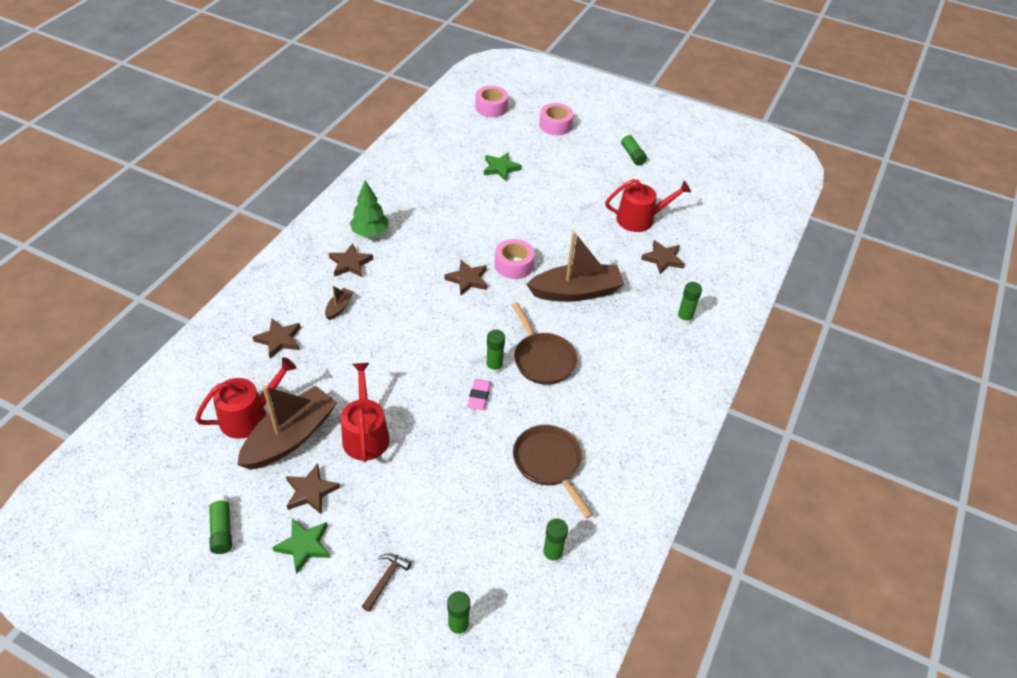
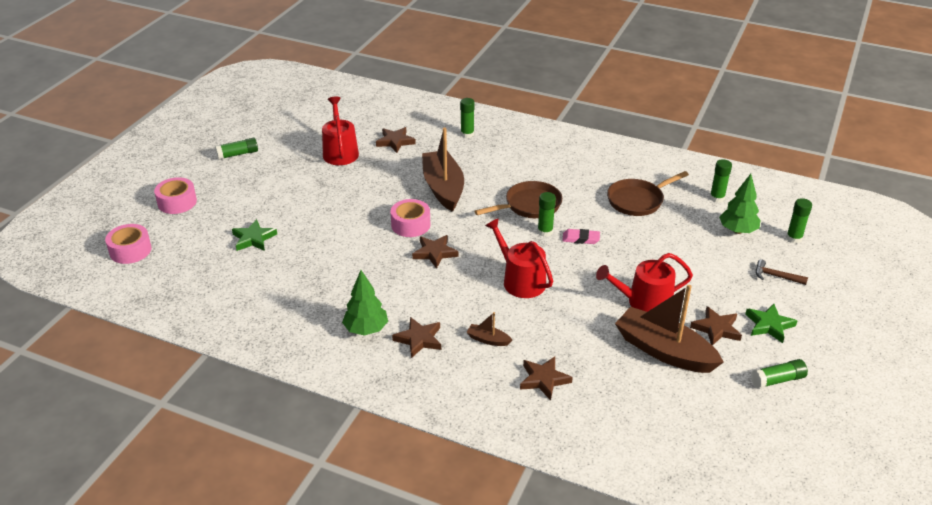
camera: 90 degrees left, 10 degrees down
red watering can [195,357,296,439] -> red watering can moved to [485,218,553,298]
none -> green tree [719,174,760,234]

